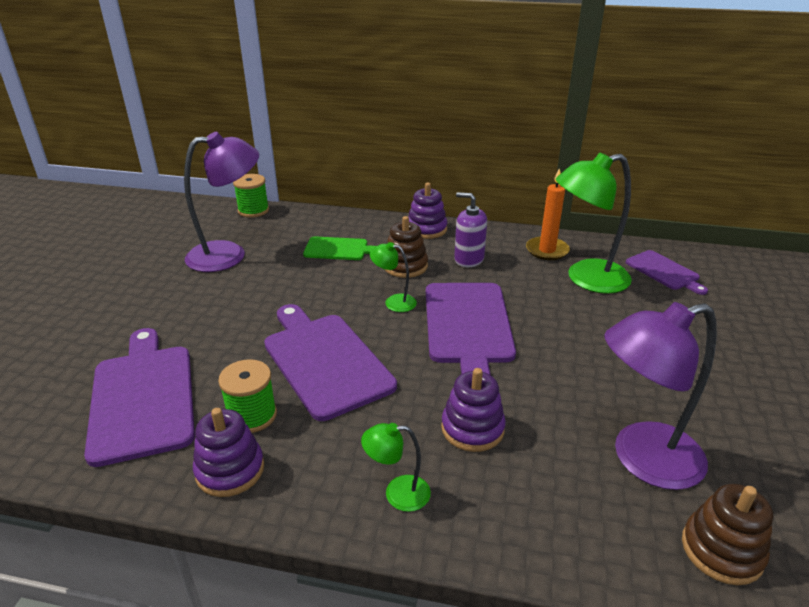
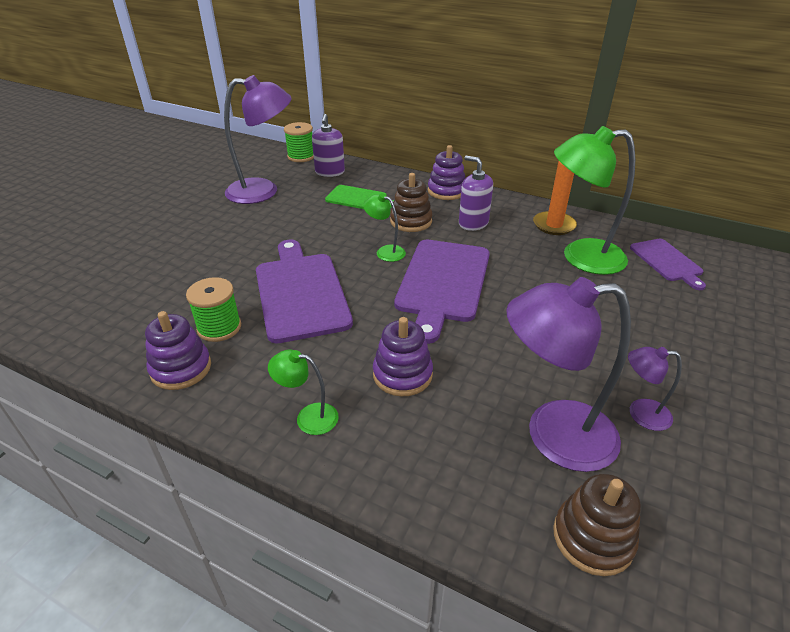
camera: 15 degrees right, 5 degrees up
purple cutting board [84,328,195,467] -> none
none -> purple soap dispenser [312,114,345,177]
none -> purple lamp [628,347,682,431]

